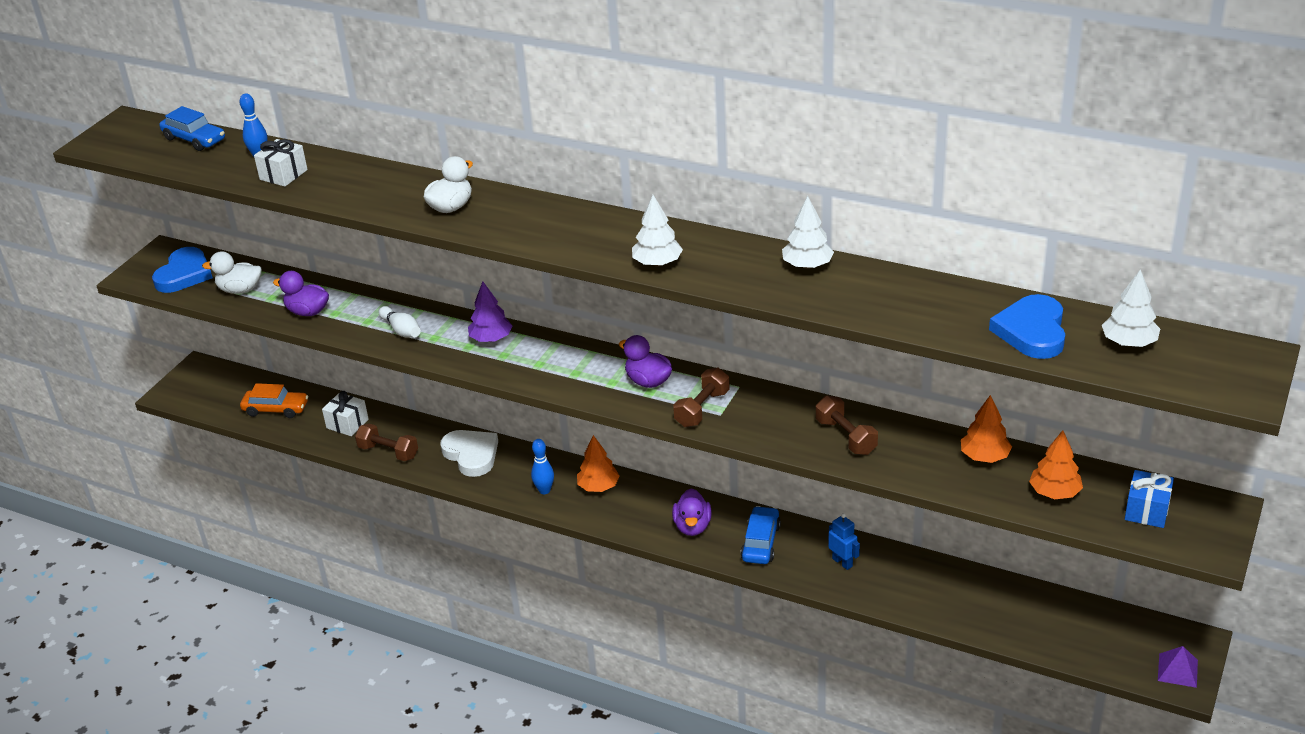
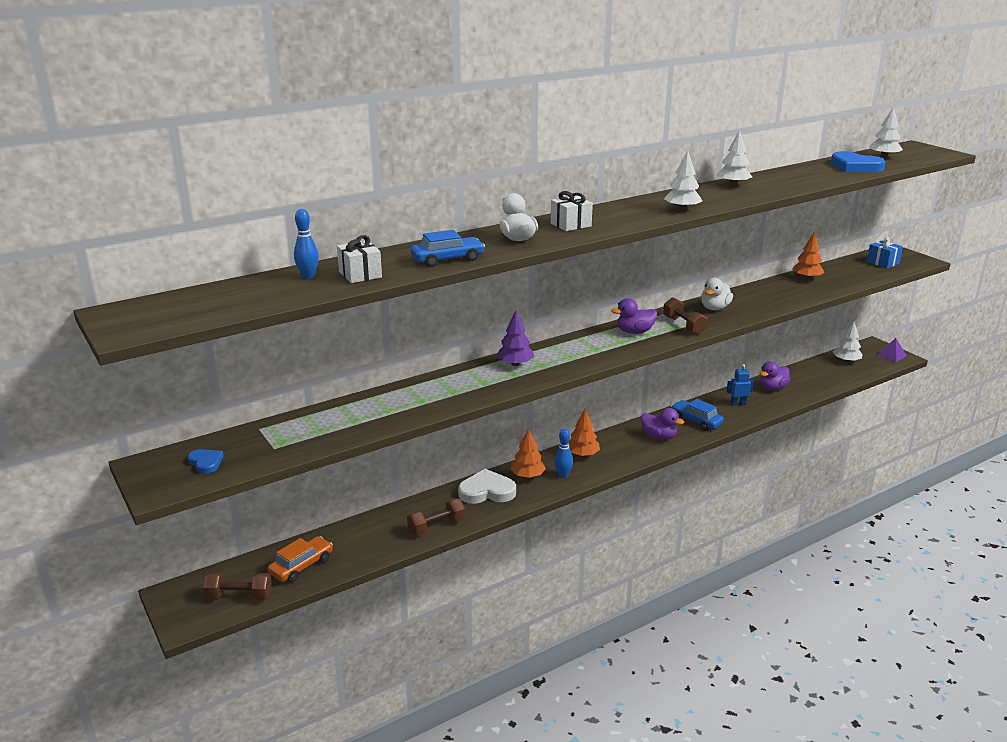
camera: 60 degrees left, 10 degrees down
blue heart [152,247,213,293] -> blue heart [188,449,224,474], size x0.54
blue car [159,106,225,151] -> blue car moved to [411,230,485,267]
white duck [202,251,261,294] -> white duck moved to [701,278,733,310]
purple duck [273,271,329,316] -> purple duck moved to [760,361,790,390]
white gift [322,391,369,436] -> white gift moved to [551,191,593,231]
white bowling pin [378,306,421,337] -> none
brown dumbbell [816,396,878,455] -> brown dumbbell moved to [203,572,272,600]
orange tree [1029,430,1083,499] -> orange tree moved to [510,428,546,478]
none -> white tree [833,321,863,363]

